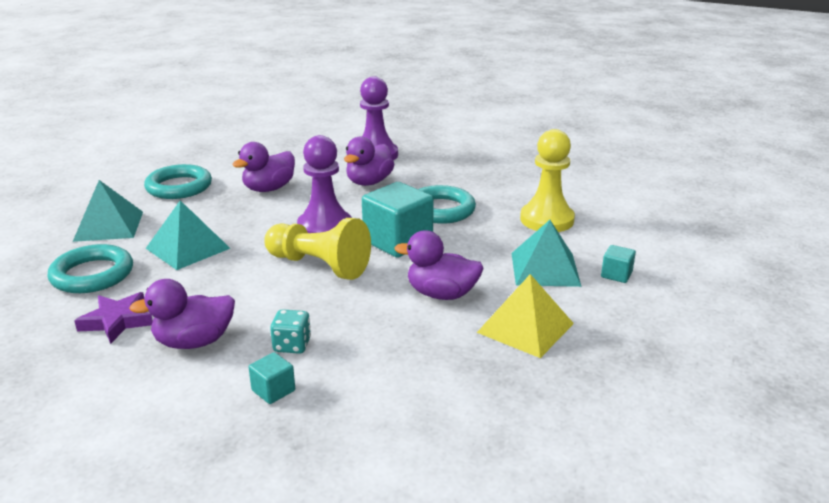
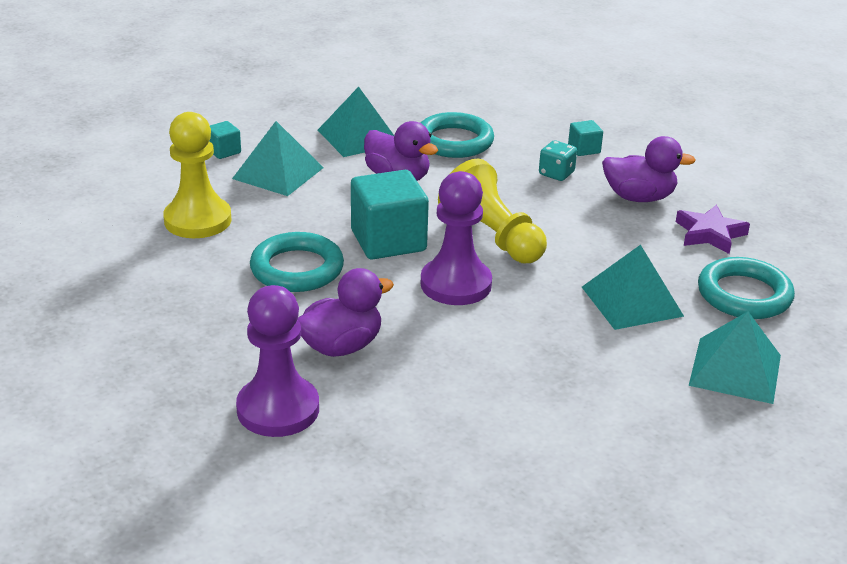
camera: 155 degrees left, 5 degrees up
turquoise ring [144,164,212,199] -> turquoise ring moved to [420,112,494,158]
purple duck [232,142,295,192] -> none
yellow pyramid [477,274,574,358] -> turquoise pyramid [318,87,394,157]

